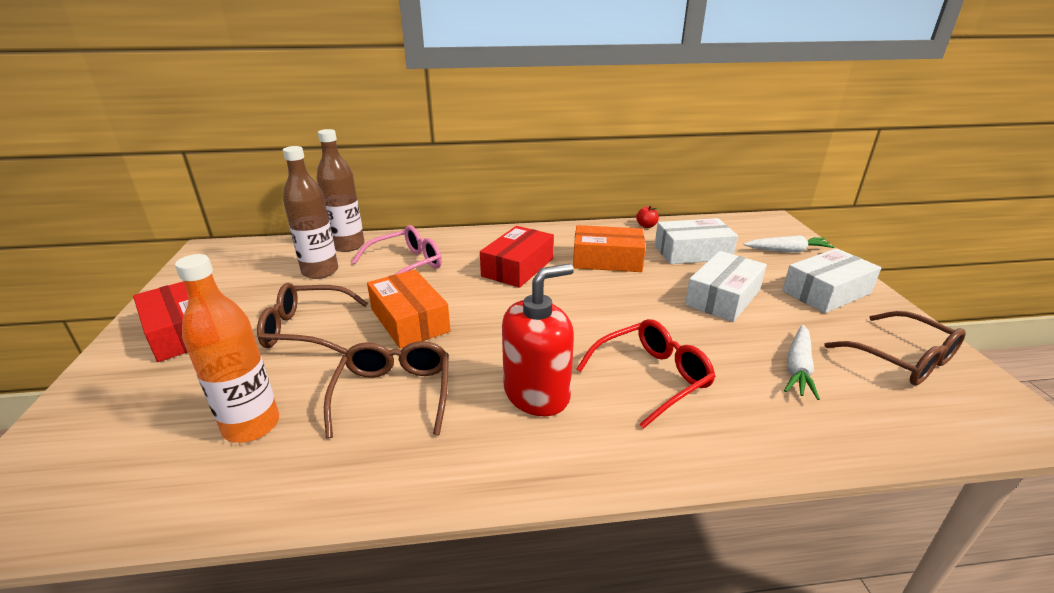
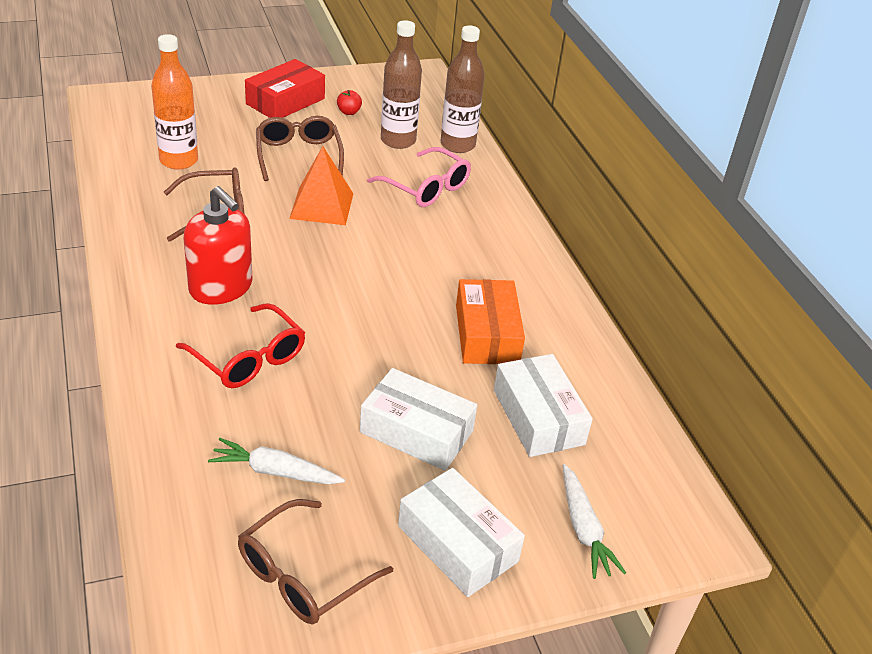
camera: 75 degrees right, 10 degrees up
orange box [367,269,450,349] -> orange pyramid [289,146,353,225]
red box [480,226,554,288] -> none
red apple [636,206,659,228] -> red apple moved to [337,90,362,115]

